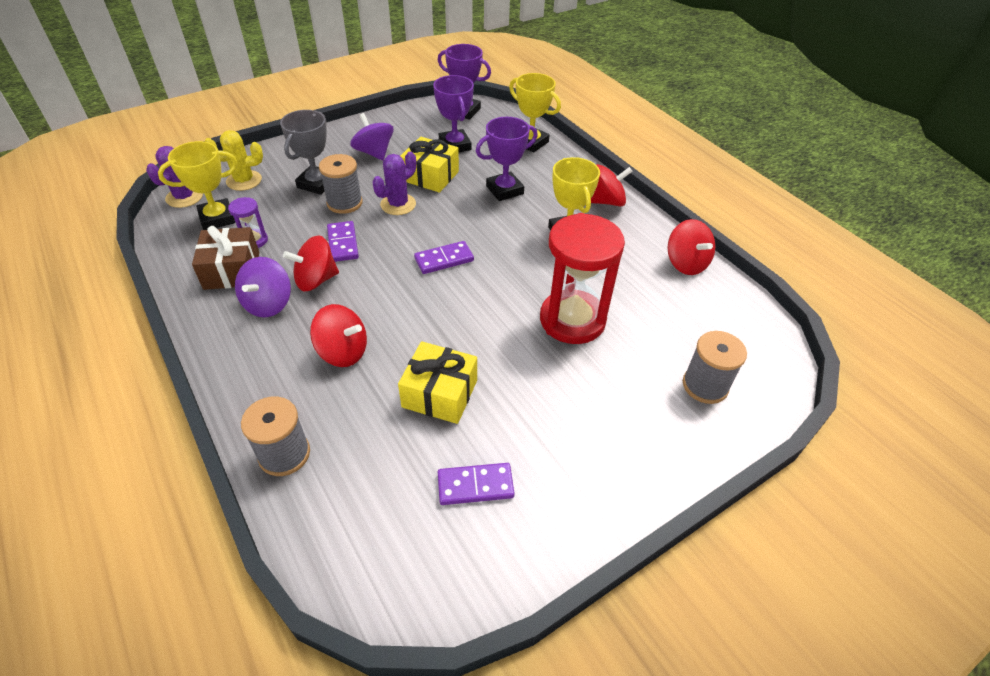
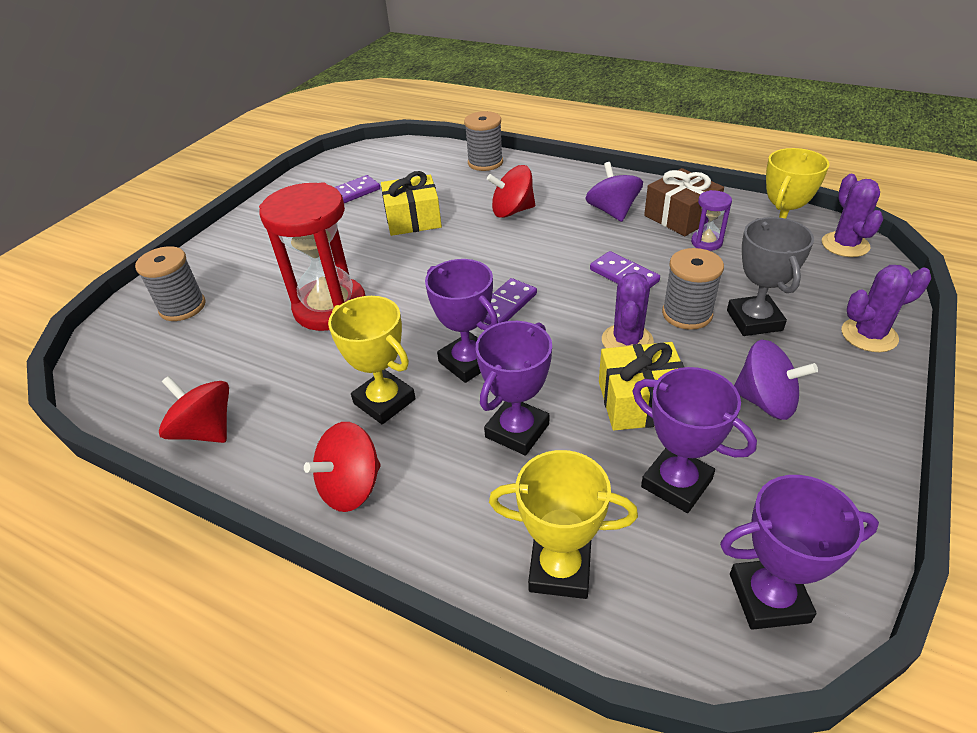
camera: 155 degrees right, 5 degrees down
yellow cactus [205,130,263,191] -> none
red spinning top [283,235,339,291] -> none
none -> purple trophy [425,259,498,383]
none -> purple cactus [841,265,931,352]

